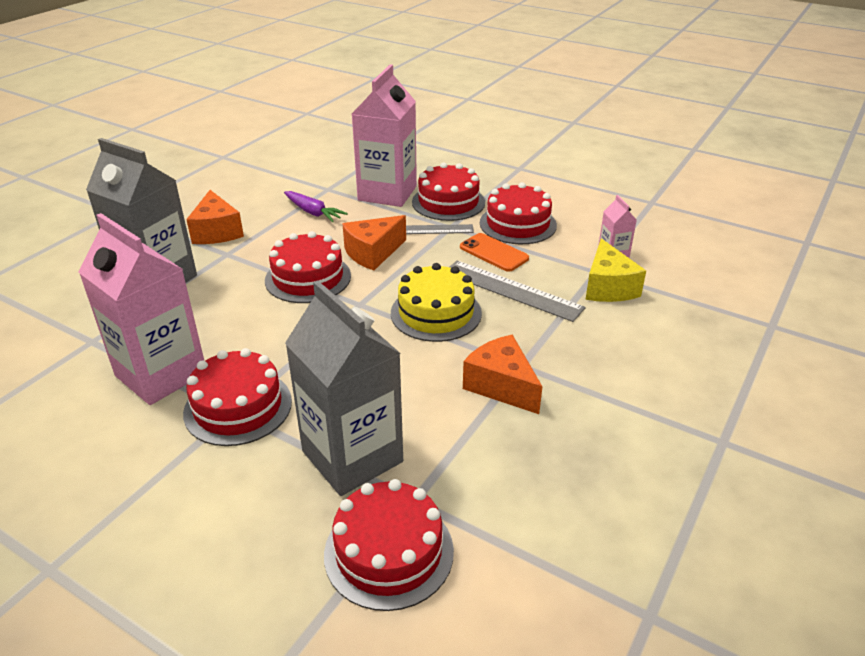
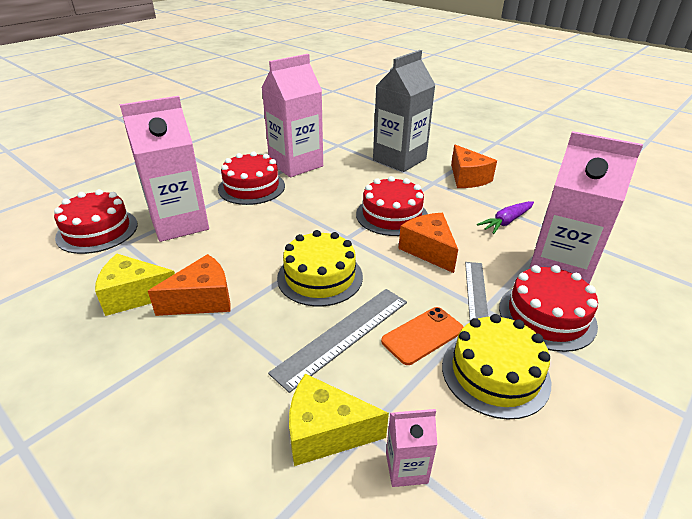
camera: 100 degrees right, 0 degrees up
orange cheese [186,190,244,244] -> orange cheese turned 105 degrees counterclockwise [451,145,497,188]
grey carton [285,280,403,496] -> pink carton [120,96,209,242]
red cake [480,182,557,244] -> yellow cake [442,314,551,420]
none -> yellow cheese [95,254,175,316]

